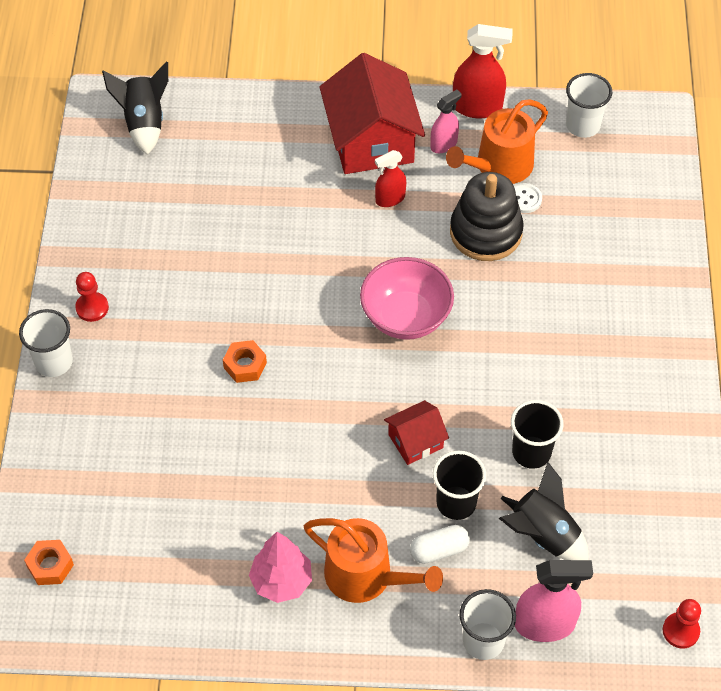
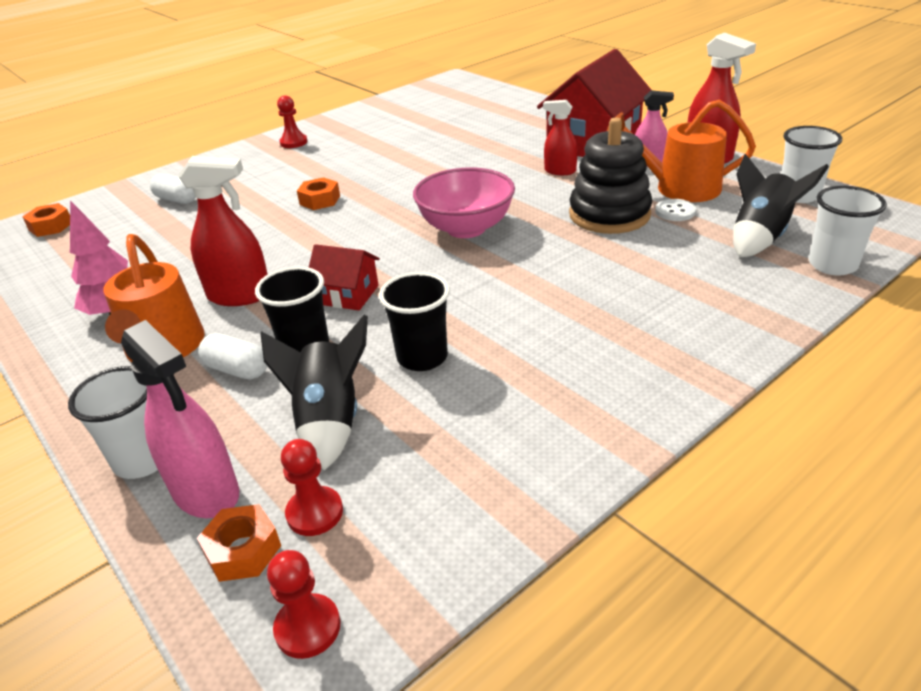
camera: 50 degrees right, 20 degrees down
white cup [19,309,73,377] -> white cup moved to [809,186,887,275]
black rocket [102,62,168,155] -> black rocket moved to [733,154,829,257]
none -> white capsule [150,174,196,204]
none -> red spray bottle [178,156,268,306]
none -> orange nut [197,504,281,582]
none -> red pawn [281,439,343,536]

